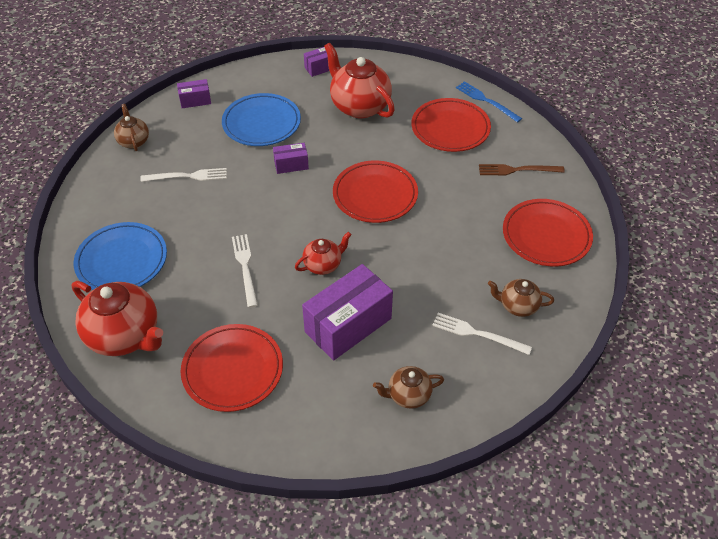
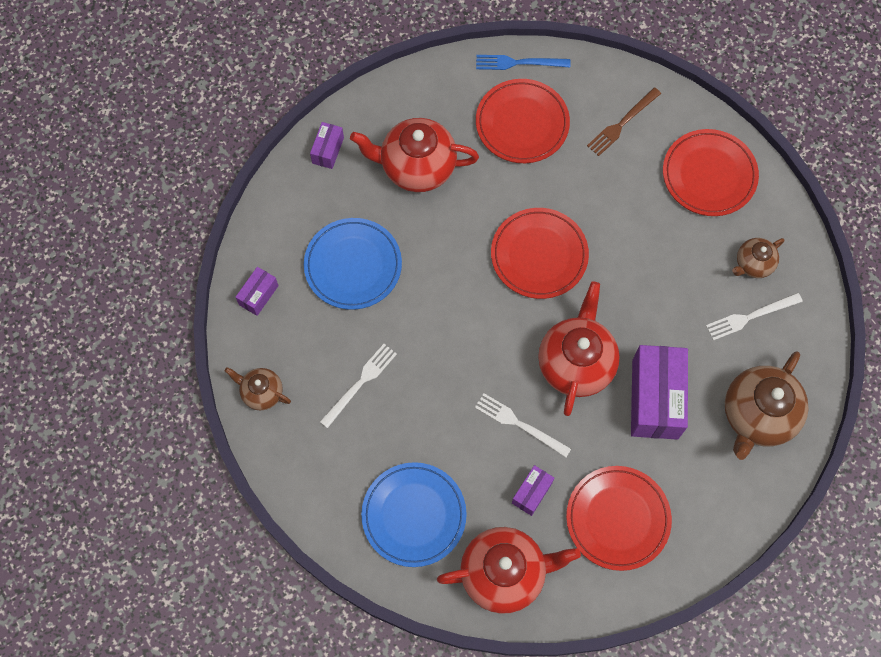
camera: 45 degrees left, 20 degrees up
purple box [273,143,309,174] -> purple box moved to [512,465,554,516]
red teapot [295,232,352,275] -> red teapot [538,281,620,416], size x1.88
brown teapot [373,366,444,409] -> brown teapot [725,351,808,460], size x1.88

